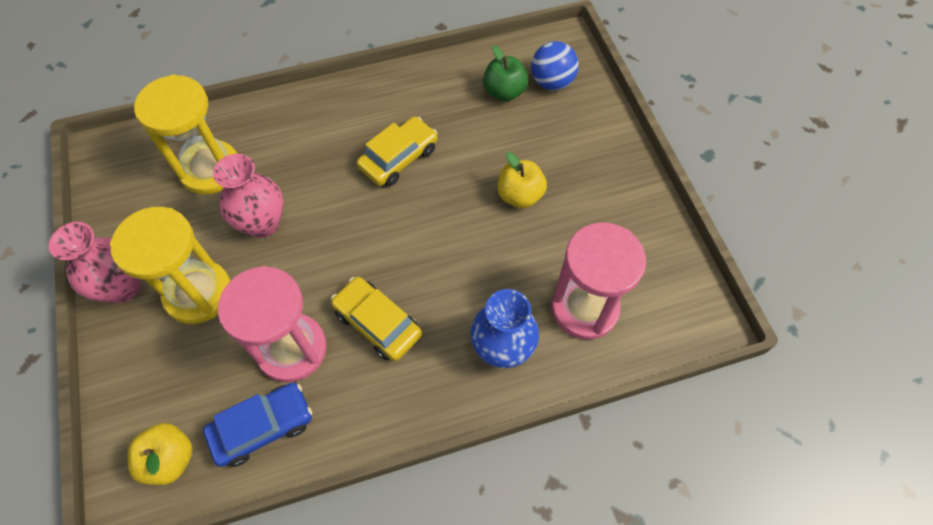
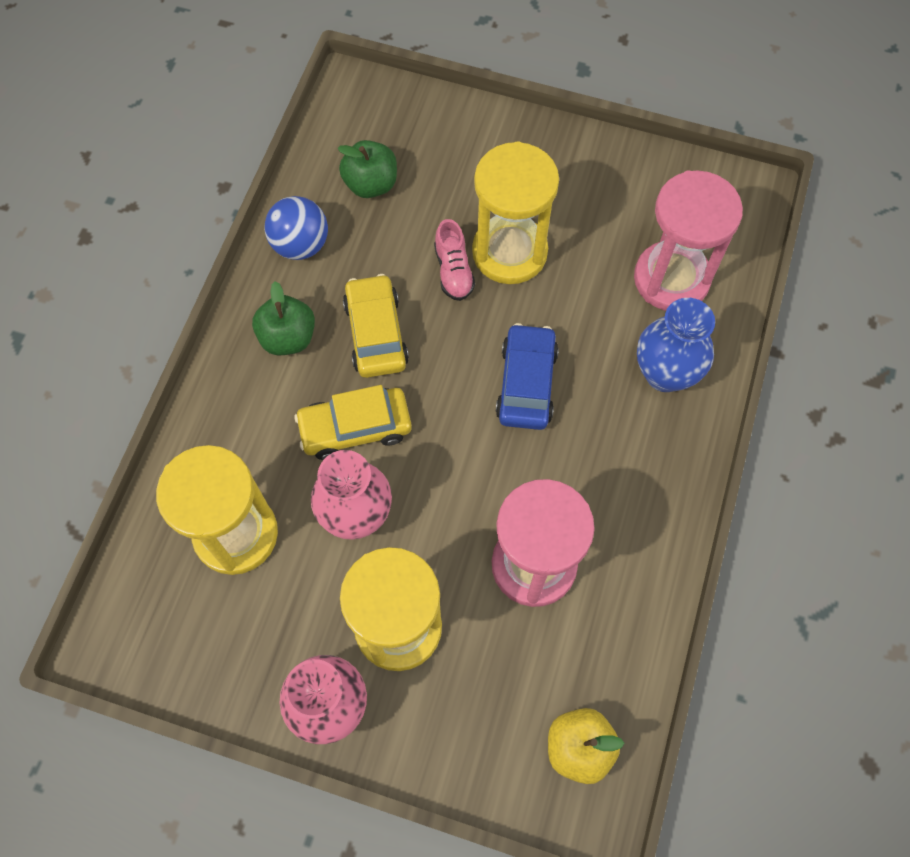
camera: 55 degrees left, 5 degrees up
blue car [203,383,312,467] -> blue car moved to [495,323,559,430]
yellow car [331,277,422,361] -> yellow car moved to [294,385,412,460]
yellow apple [497,152,547,208] -> yellow hourglass [472,141,559,284]
blue ball [531,41,579,91] -> blue ball moved to [265,196,328,260]
none -> green apple [252,281,315,355]
none -> pink shoe [434,219,475,301]

